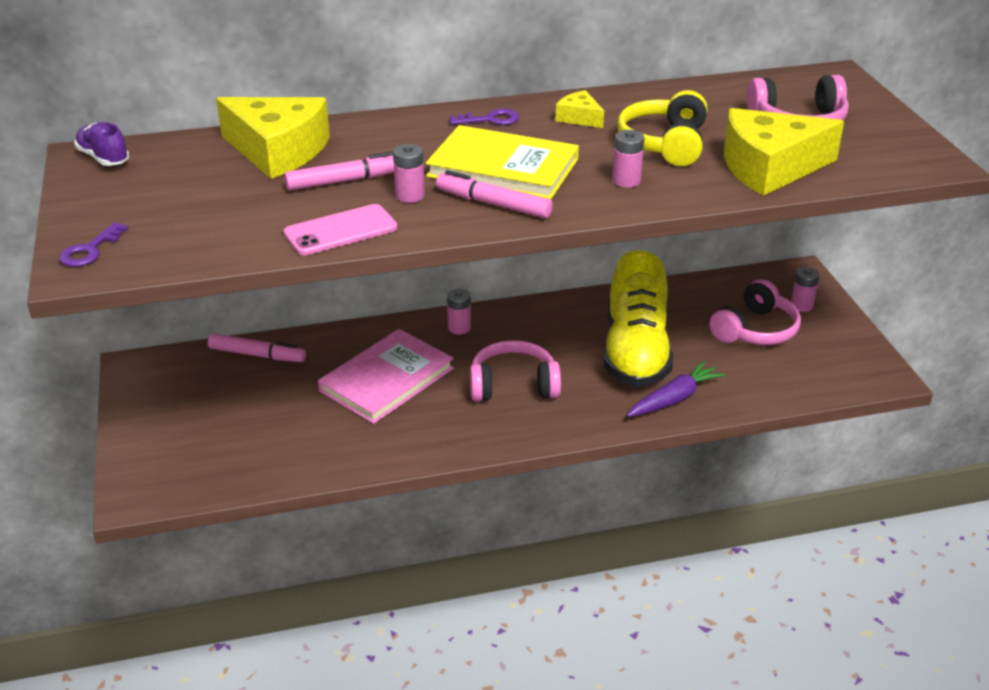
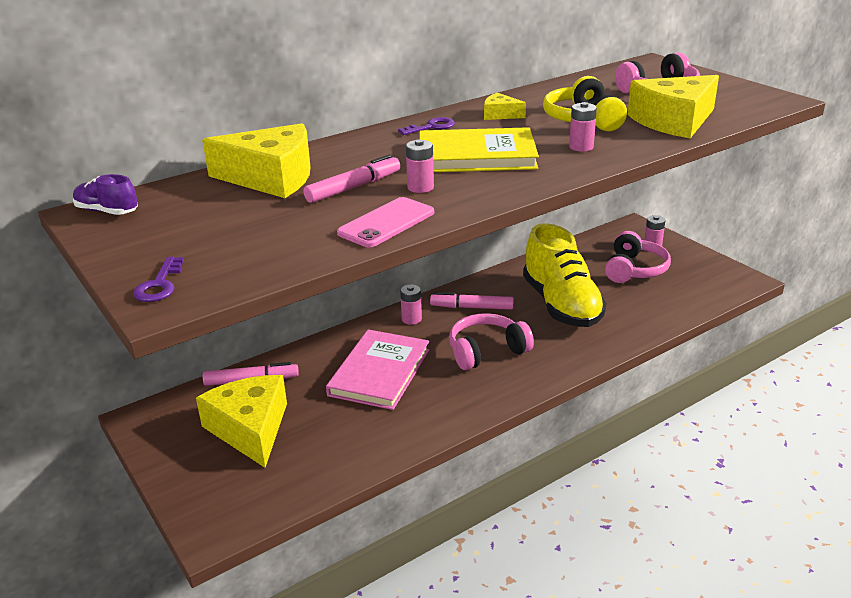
camera: 20 degrees left, 5 degrees down
pink marker [436,170,553,218] -> pink marker moved to [430,292,514,310]
purple carrot [627,361,725,417] -> none
none -> yellow cheese [196,375,287,468]

